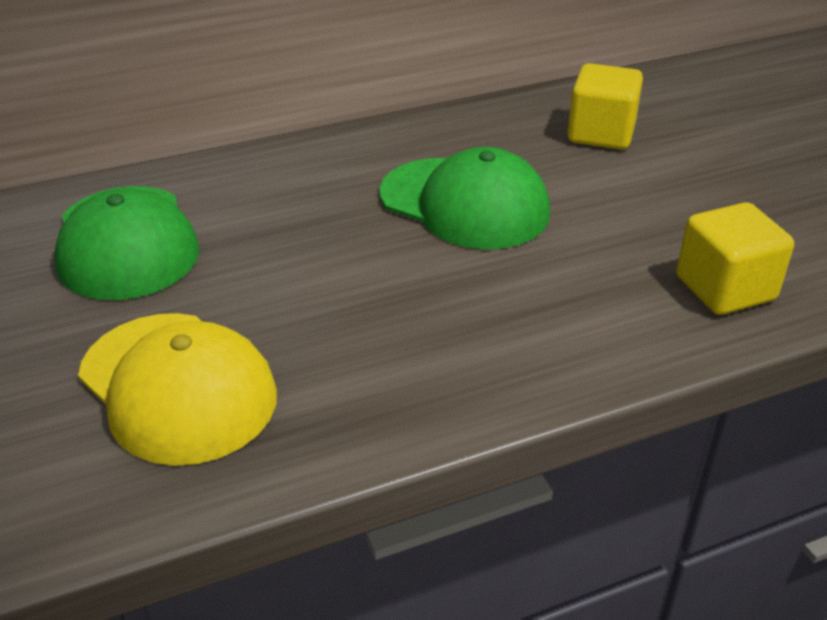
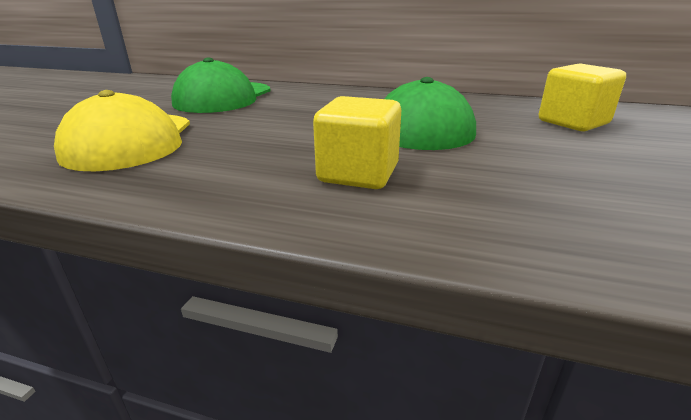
camera: 40 degrees right, 10 degrees down
yellow cube [676,202,794,315] -> yellow cube moved to [313,96,401,189]

